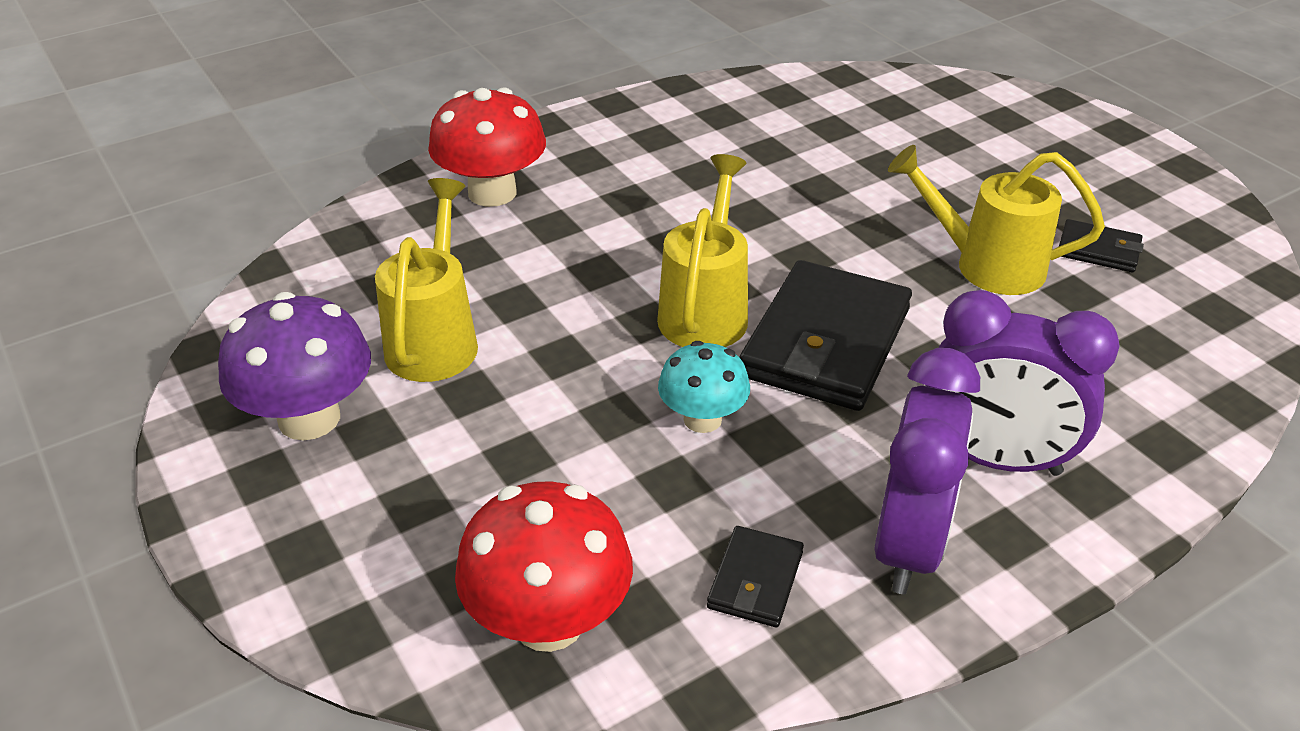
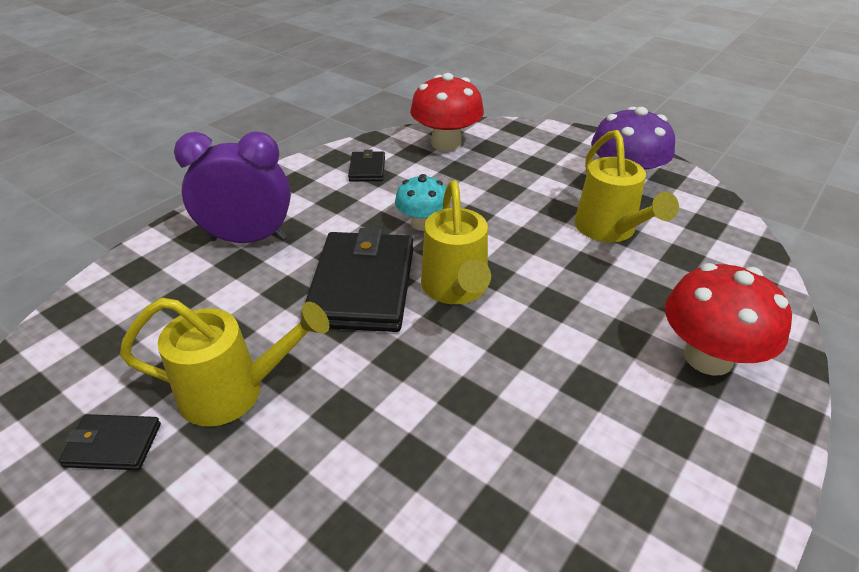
camera: 160 degrees right, 0 degrees up
purple clock [874,348,980,594] -> none

